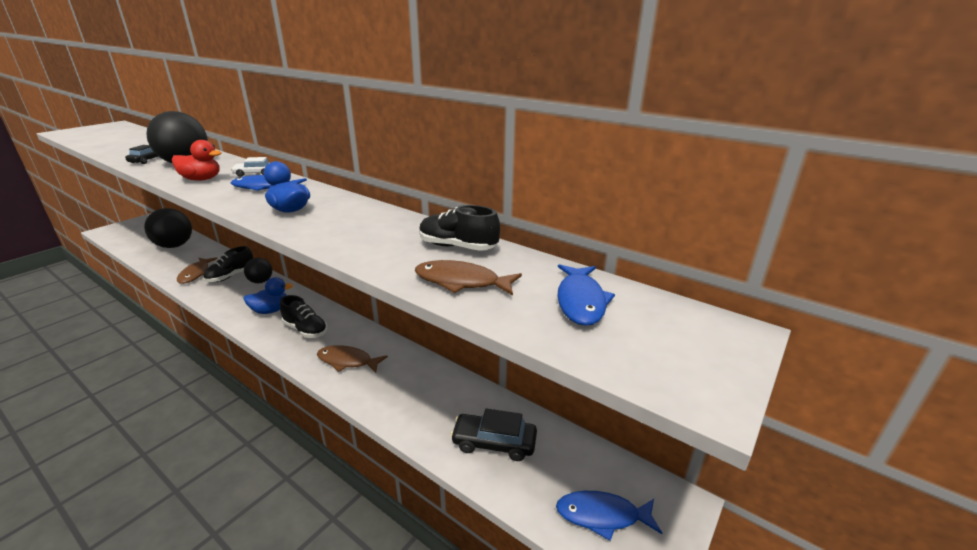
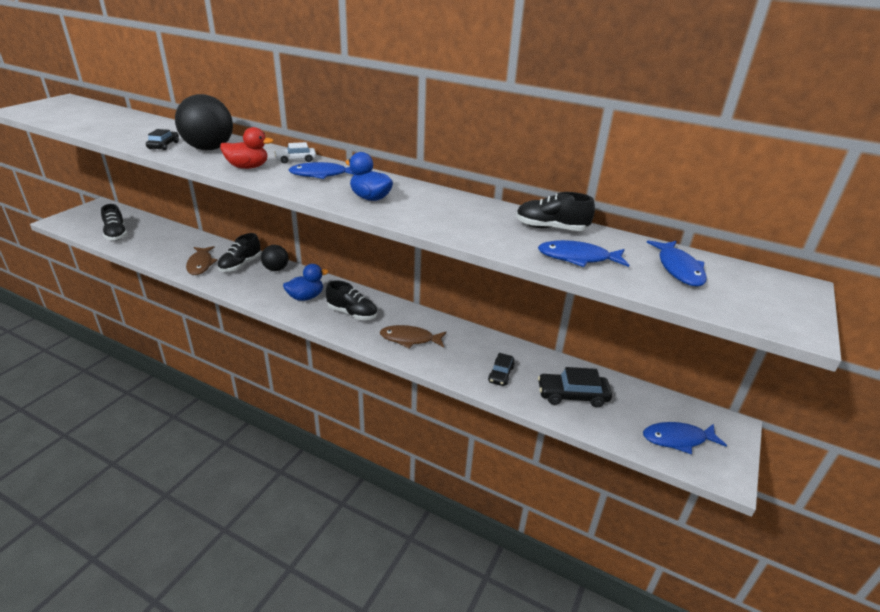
camera: 10 degrees left, 5 degrees up
black ball [144,208,192,248] -> none
brown fish [415,260,522,296] -> blue fish [538,240,629,267]
none -> black shoe [101,204,128,241]
none -> black car [488,353,515,386]

